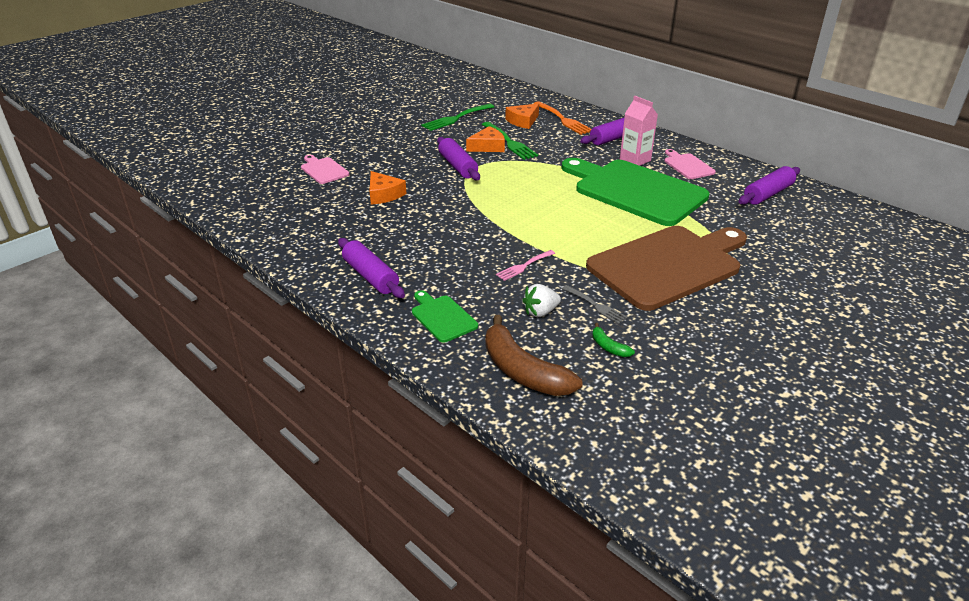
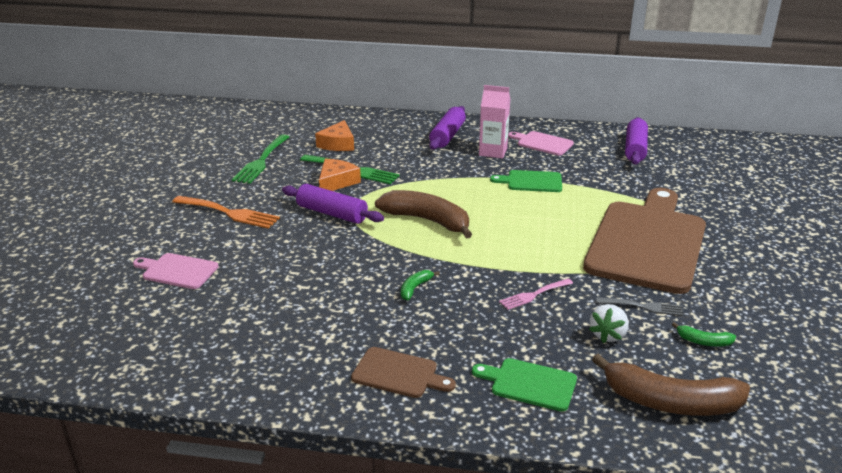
camera: 35 degrees left, 5 degrees down
purple rolling pin [338,238,405,298] -> brown cutting board [351,347,456,398]
orange cheese [370,171,406,205] -> none
pink fork [496,250,555,281] -> pink fork turned 45 degrees clockwise [499,279,573,310]
orange fork [533,101,591,135] -> orange fork moved to [172,196,280,229]
green cutting board [562,158,710,226] -> green cutting board [490,170,562,192], size x0.43
none -> brown banana [375,190,472,239]
none -> green banana [401,270,440,300]

